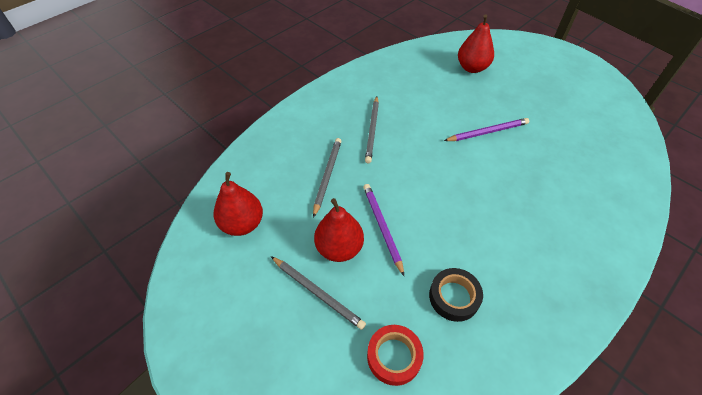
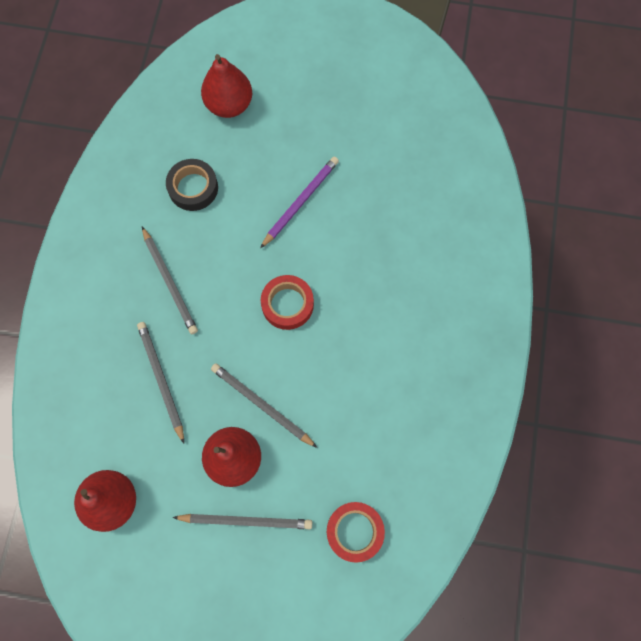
camera: 35 degrees left, 20 degrees up
purple pencil [363,184,404,276] -> grey pencil [211,363,317,448]
black tape [429,268,483,322] -> black tape moved to [166,159,218,211]
none -> red tape [261,275,314,330]

